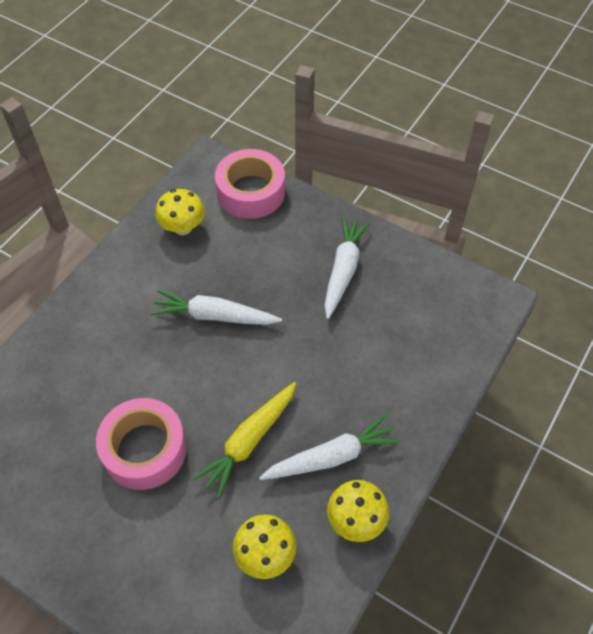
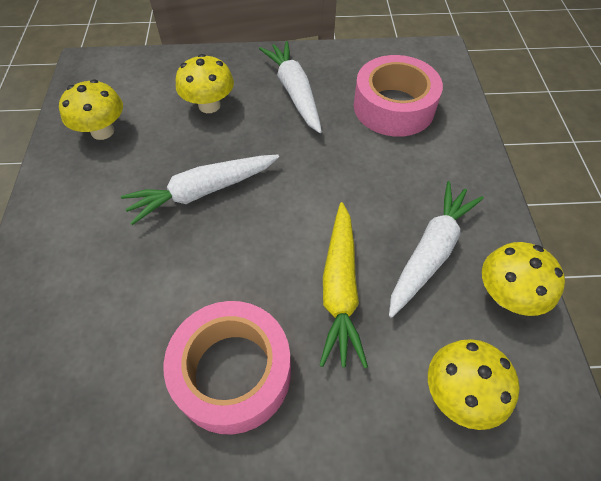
camera: 35 degrees left, 0 degrees up
pink tape [215,149,285,219] -> pink tape moved to [354,55,443,137]
none -> yellow mushroom [176,54,234,113]

